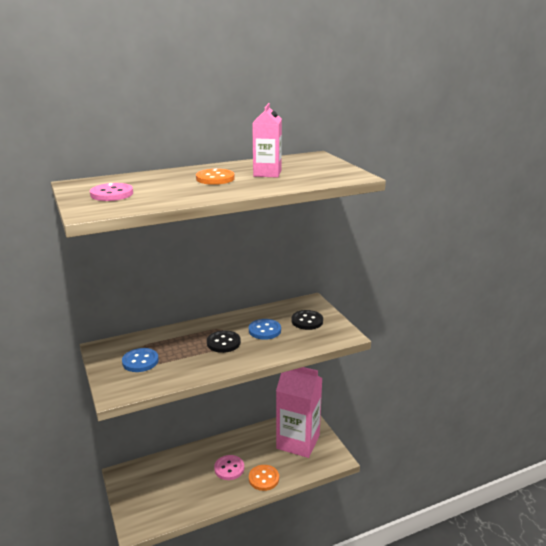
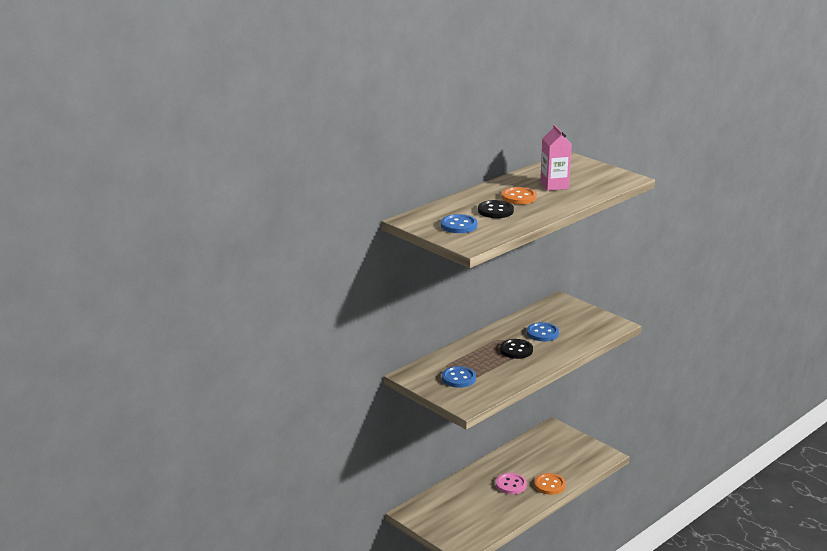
camera: 20 degrees left, 0 degrees up
pink button [90,183,133,201] -> blue button [441,214,477,233]
pink carton [276,367,323,458] -> none
black button [291,310,323,330] -> black button moved to [478,200,514,218]

